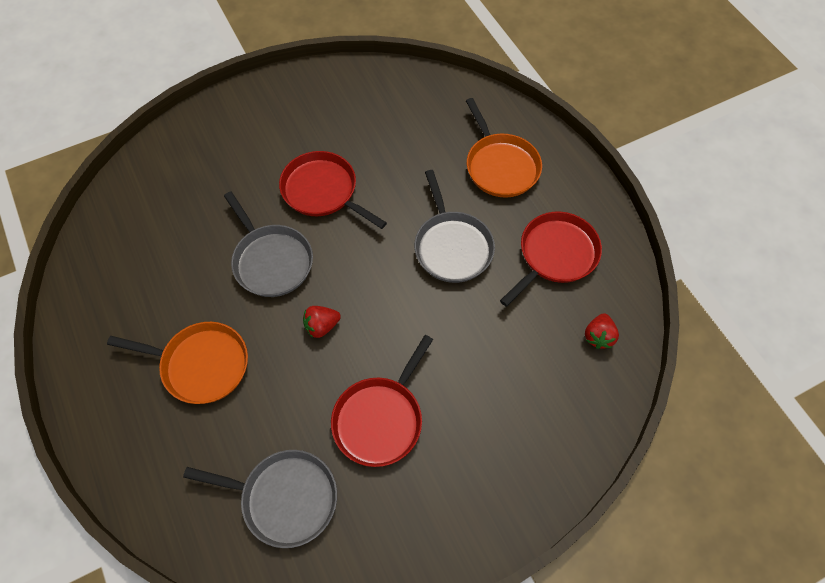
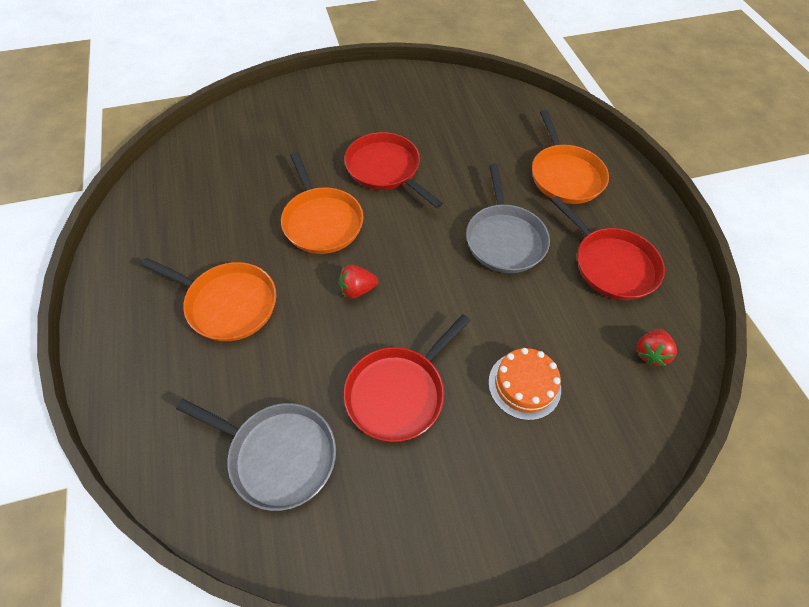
camera: 10 degrees right, 5 degrees down
grey pan [224,192,313,297] -> orange pan [281,152,364,254]
red pan [500,211,602,307] -> red pan turned 90 degrees clockwise [551,196,665,300]
none -> orange cake [488,348,561,420]

